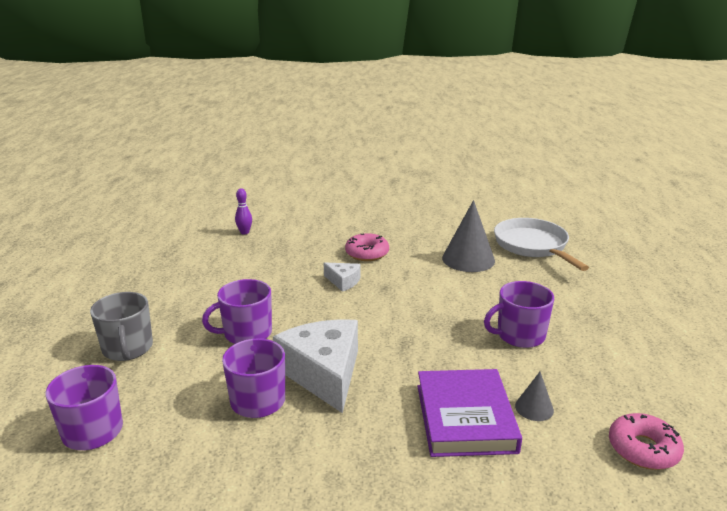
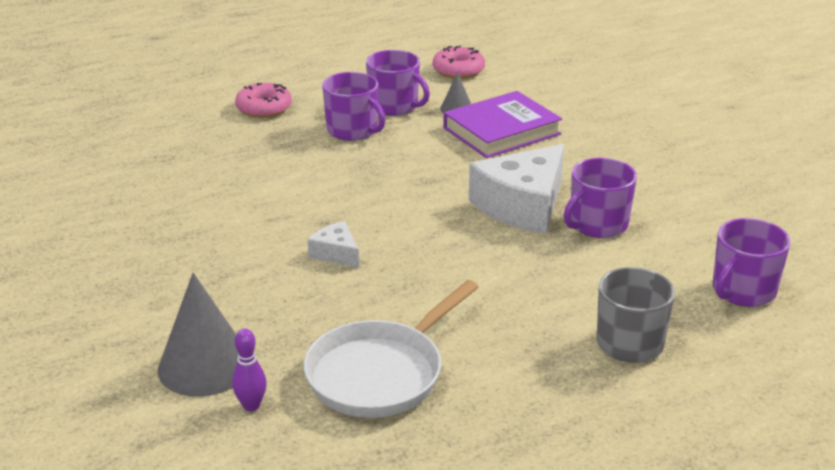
camera: 120 degrees left, 5 degrees up
purple mug [202,279,272,344] -> purple mug moved to [366,50,430,116]
white cheese [324,262,360,292] -> white cheese turned 45 degrees counterclockwise [307,221,359,268]
pink donut [345,233,389,261] -> pink donut moved to [235,83,292,118]
grey cone [442,200,495,272] -> grey cone moved to [158,273,239,397]
white pan [494,218,589,271] -> white pan moved to [304,280,478,418]

